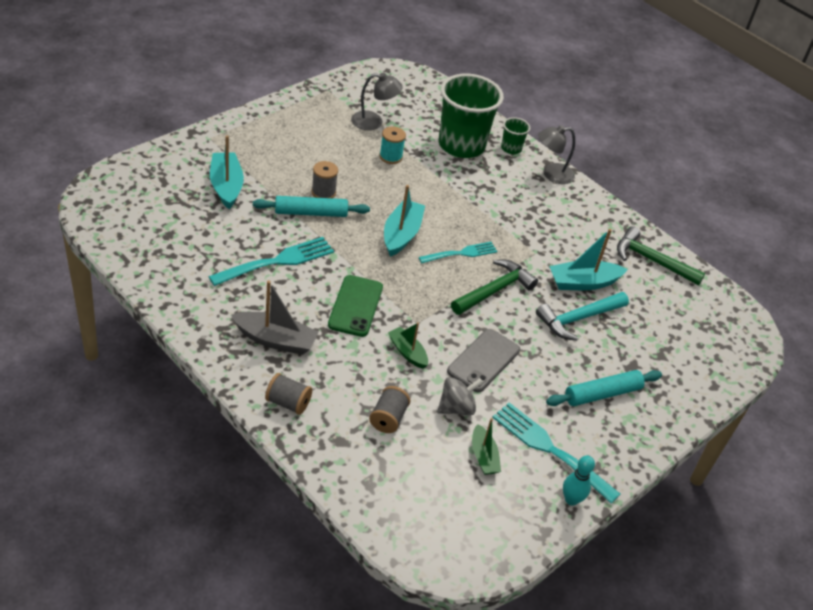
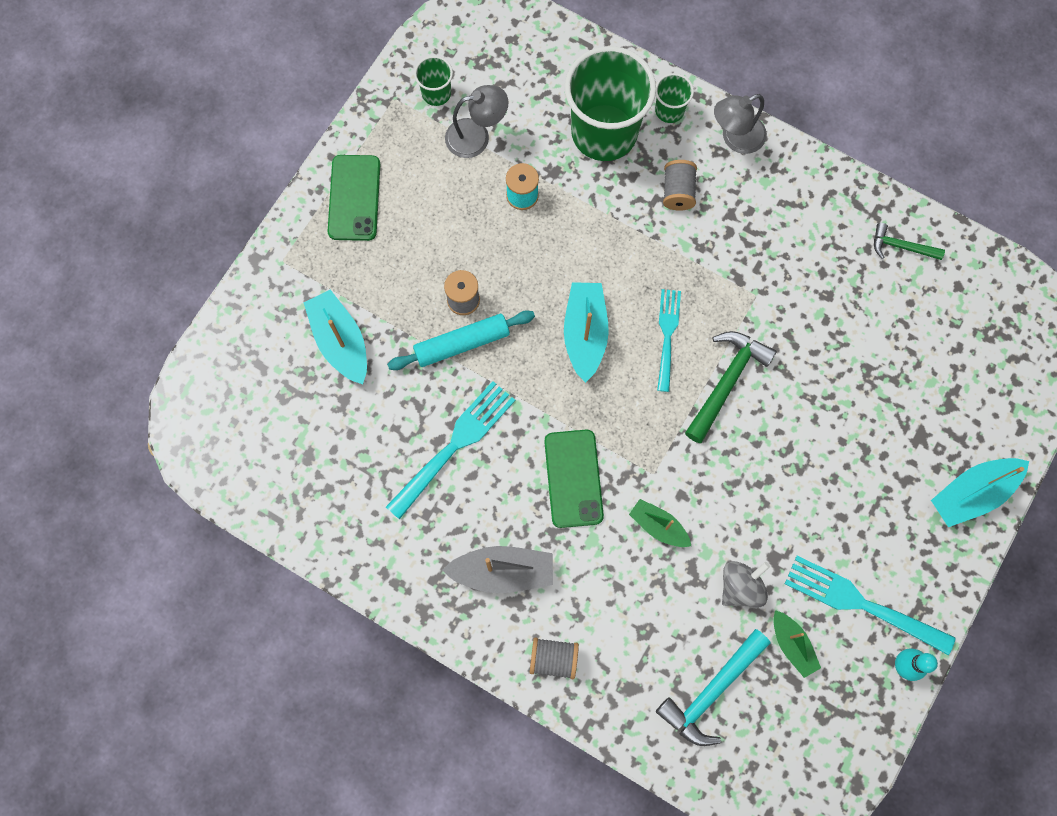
camera: 10 degrees left, 30 degrees up
grey spool [369,386,410,433] -> grey spool moved to [663,160,697,211]
turquoise fork [419,242,497,263] -> turquoise fork turned 45 degrees counterclockwise [657,289,681,392]
grey phone [447,329,520,393] -> none
turquoise hammer [536,292,629,341] -> turquoise hammer moved to [656,629,771,746]
turquoise rolling pin [546,370,662,406] -> none
turquoise boat [549,229,628,290] -> turquoise boat moved to [931,458,1029,527]
green hammer [617,226,705,285] -> green hammer [874,223,945,260], size x0.59
none -> green phone [328,155,380,241]
none -> green cup [414,56,453,106]

